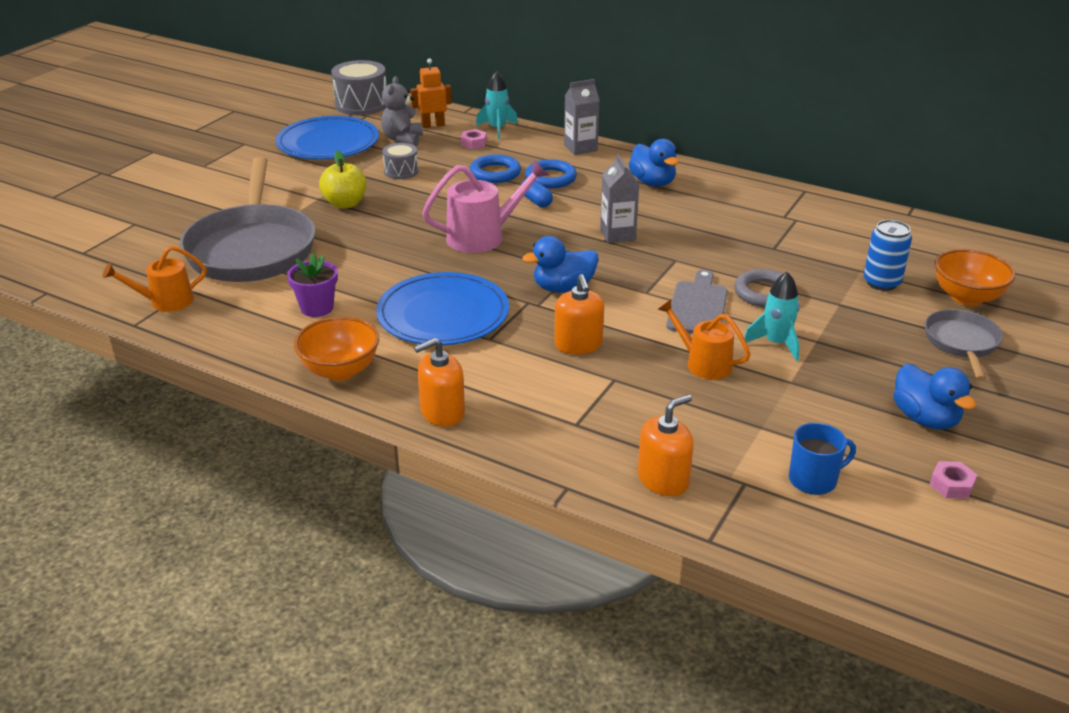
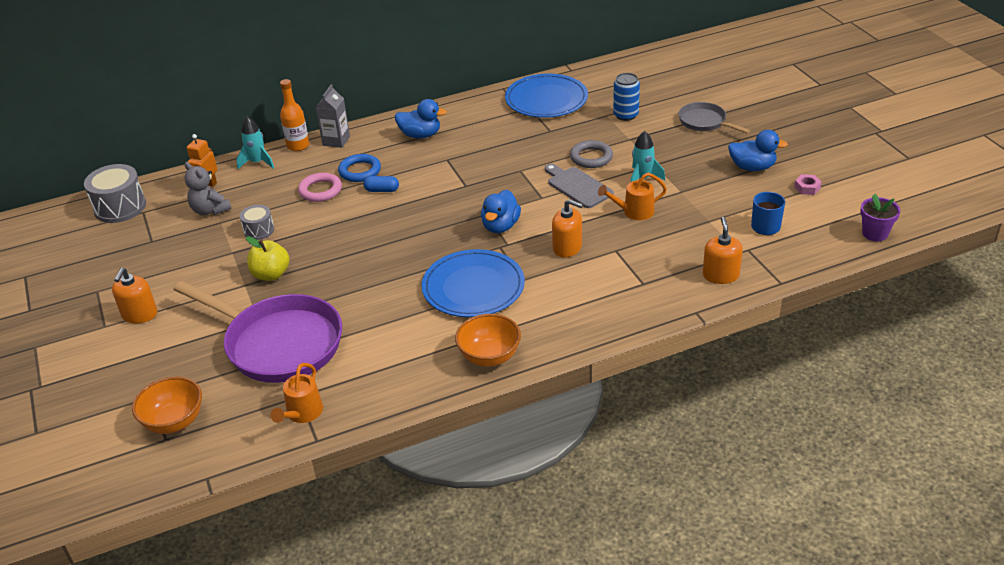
camera: 50 degrees left, 5 degrees up
grey pan [180,157,315,282] -> purple pan [173,281,342,383]
blue plate [276,116,379,160] -> blue plate moved to [505,74,588,118]
purple flower pot [287,253,338,317] -> purple flower pot moved to [860,194,900,241]
orange soap dispenser [414,338,465,427] -> orange soap dispenser moved to [112,268,157,323]
pink watering can [422,160,549,253] -> none
pink nut [461,129,487,149] -> none
blue ring [470,154,521,183] -> pink ring [298,173,342,202]
grey carton [600,154,639,243] -> none
orange bowl [935,249,1015,306] -> orange bowl moved to [132,377,202,434]
none -> orange bottle [280,79,309,151]

